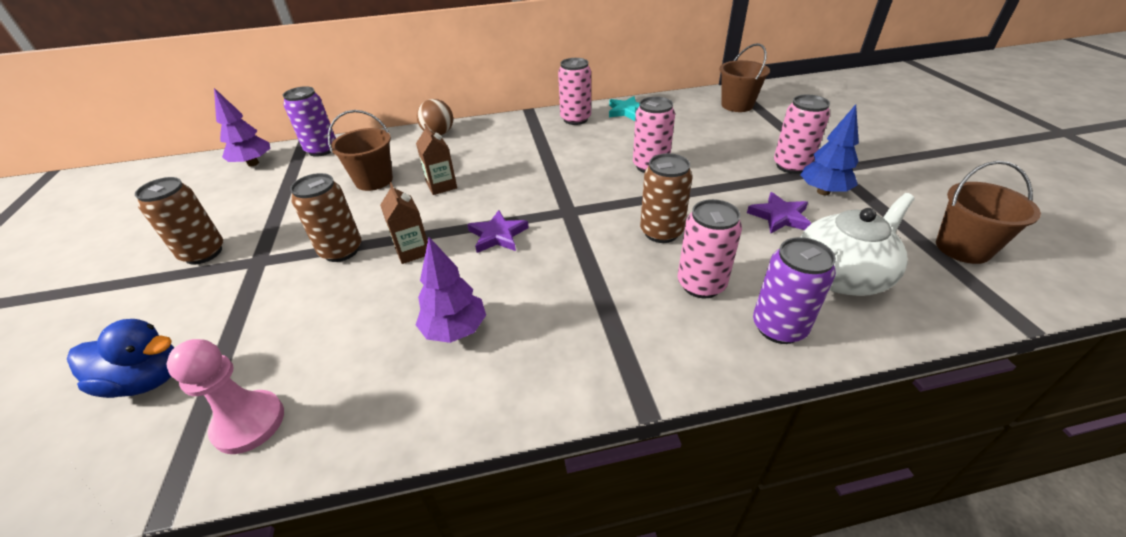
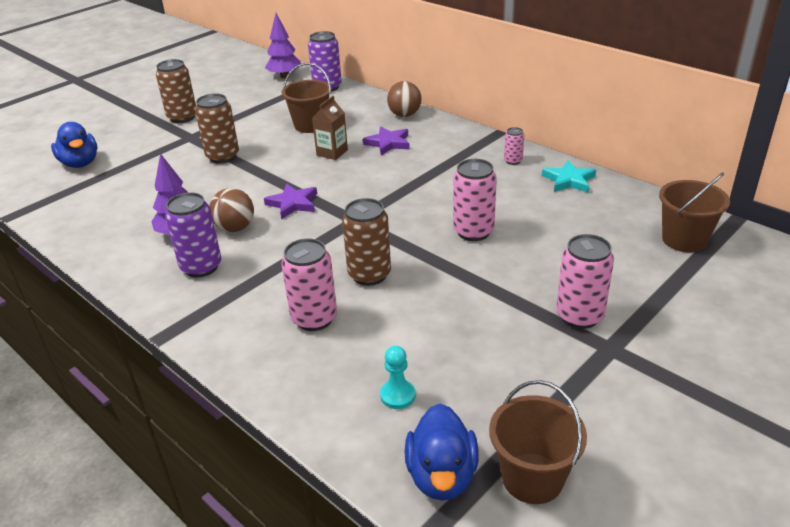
camera: 55 degrees right, 5 degrees down
pink pawn [167,339,284,454] -> none
brown carton [380,182,428,264] -> none
pink can [558,58,591,125] -> pink can [504,127,524,165], size x0.52
purple star [747,192,811,233] -> purple star moved to [363,126,410,155]
purple can [753,237,836,344] -> purple can moved to [165,192,221,277]
blue tree [800,104,859,195] -> none
white teapot [801,193,915,296] -> turquoise pawn [380,346,416,409]
none -> brown ball [209,188,254,232]
none -> blue duck [405,404,479,501]

